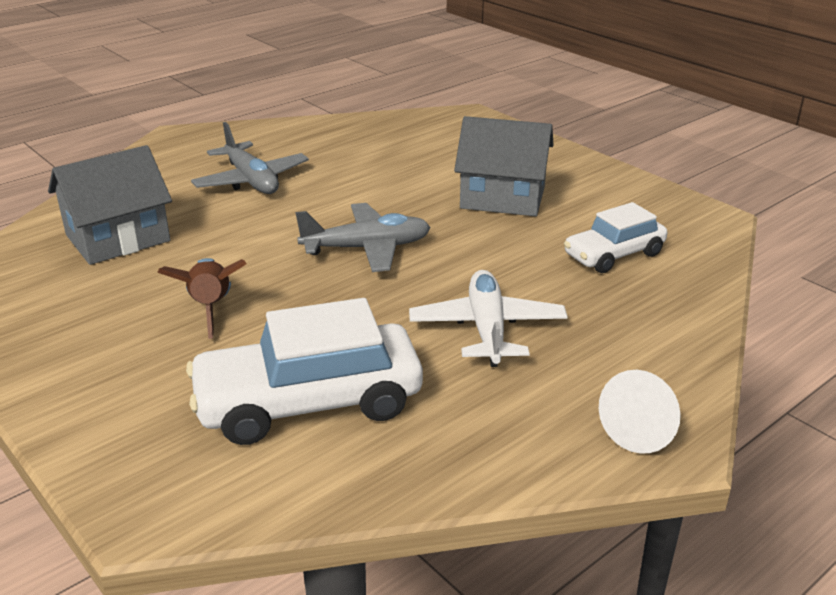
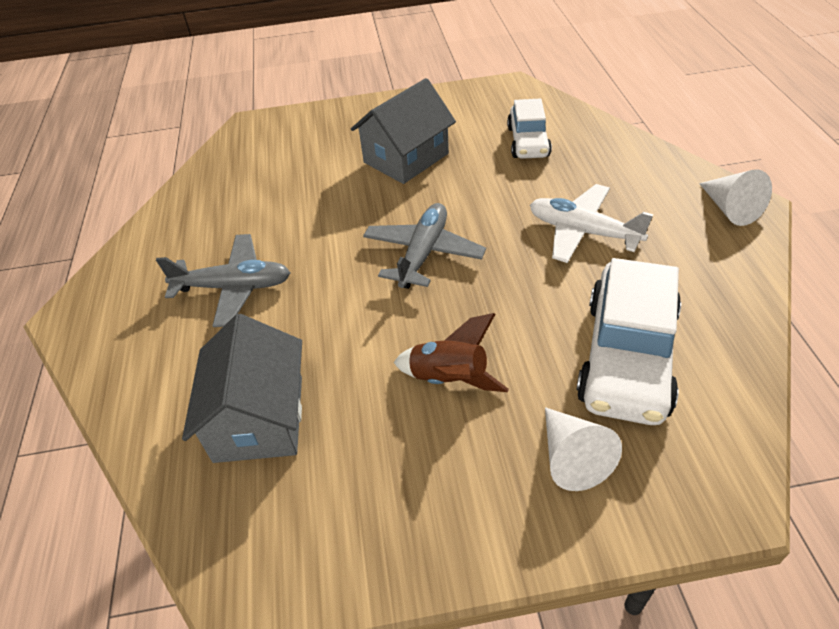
camera: 55 degrees left, 15 degrees up
none -> white cone [545,407,622,491]

